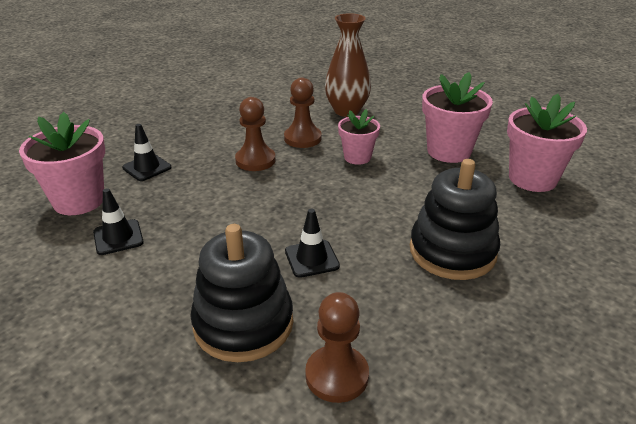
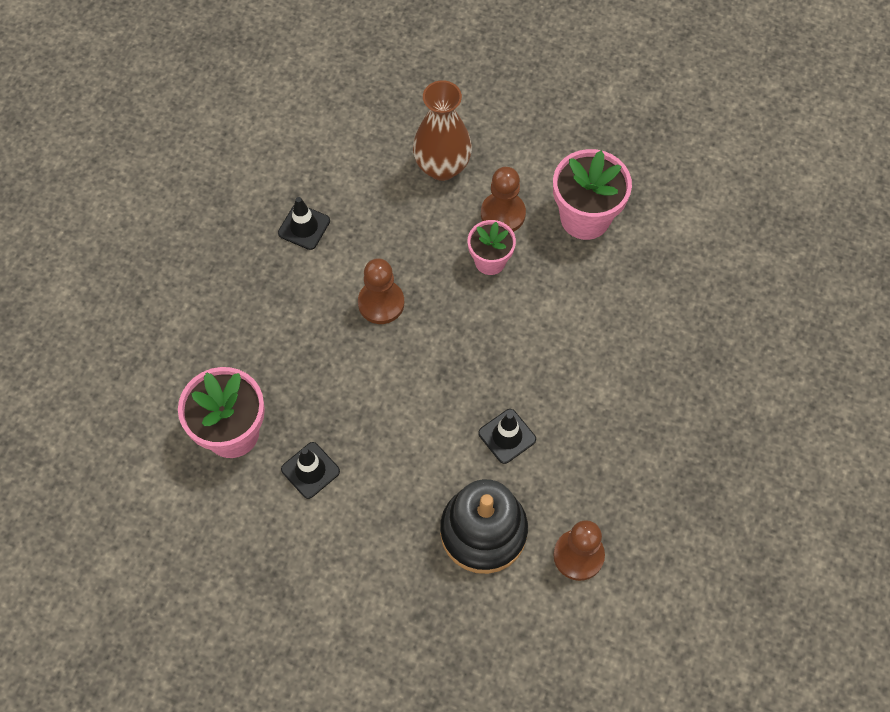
camera: 20 degrees left, 30 degrees up
black traffic cone [122,124,171,181] -> black traffic cone moved to [278,197,330,250]
brown pawn [284,78,322,148] -> brown pawn moved to [481,167,526,232]
black stacking toy [410,159,500,280] -> none
pink flower pot [507,94,587,192] -> none

